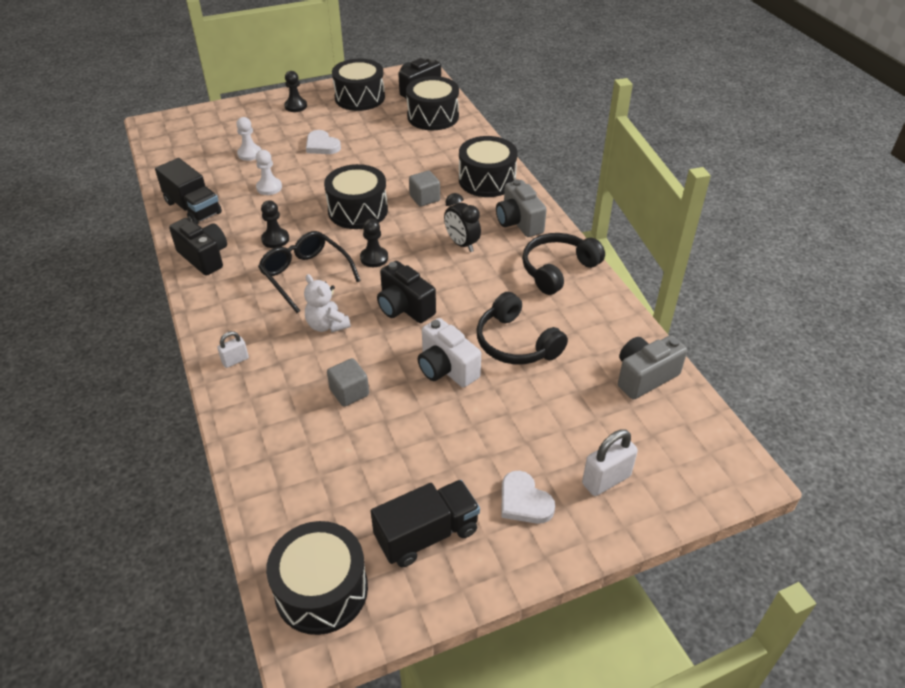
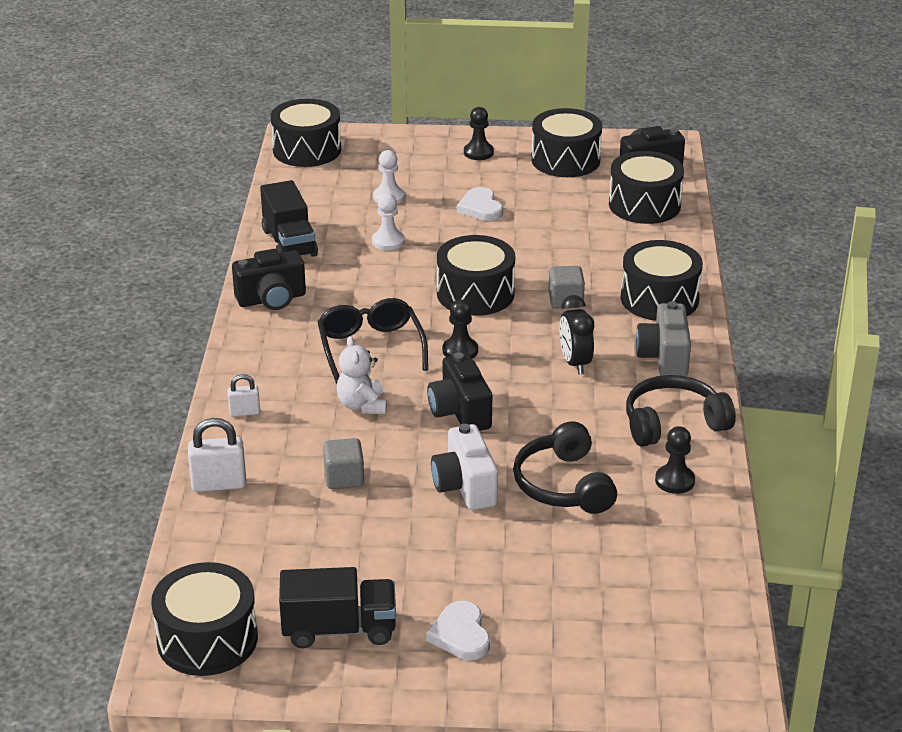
camera: 25 degrees right, 10 degrees down
black camera [169,218,227,276] -> black camera turned 90 degrees clockwise [232,249,306,310]
black pawn [261,200,289,248] -> black pawn moved to [655,426,695,494]
white padlock [582,429,638,496] -> white padlock moved to [188,418,246,492]
grey camera [618,335,687,399] -> none
none -> black drum [271,99,341,167]

